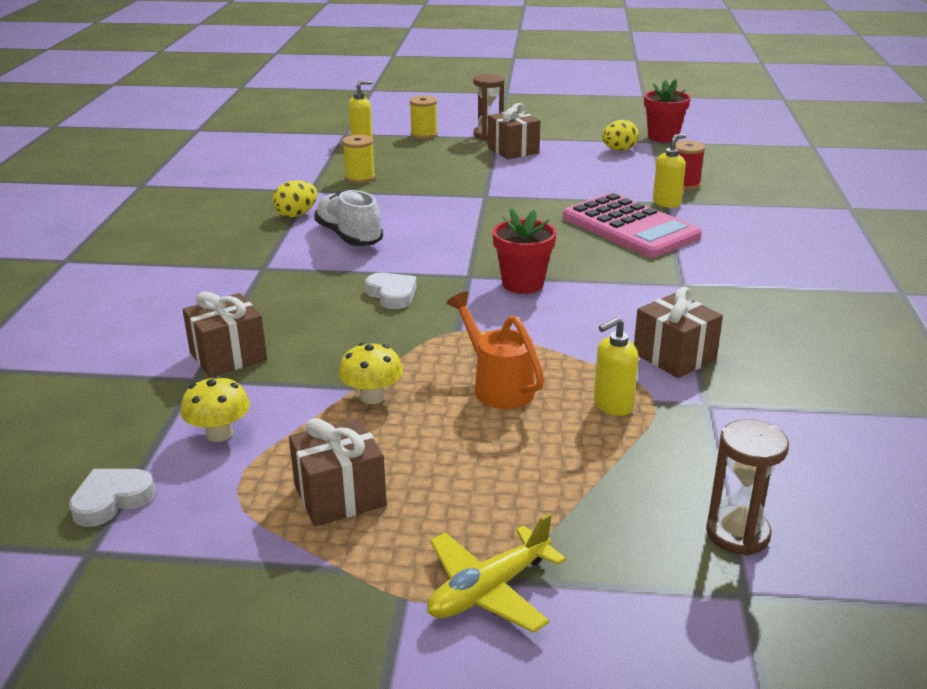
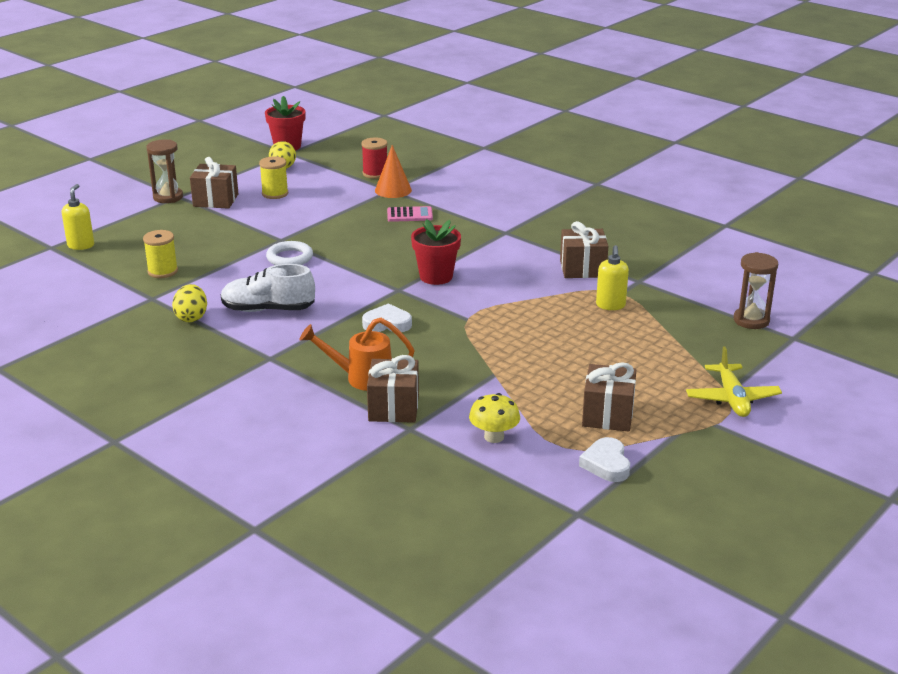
camera: 55 degrees left, 0 degrees up
white heart [69,469,155,527] -> white heart moved to [579,437,630,482]
yellow mushroom [339,342,403,404] -> none
yellow spool [409,96,438,139] -> yellow spool moved to [259,156,288,199]
orange watering can [446,291,544,409] -> orange watering can moved to [299,318,415,391]
pink calculator [563,193,702,258] -> pink calculator [387,206,433,222], size x0.44
yellow soap dispenser [653,134,686,208] -> orange cone [375,145,412,198]
none -> white ring [266,241,313,265]

